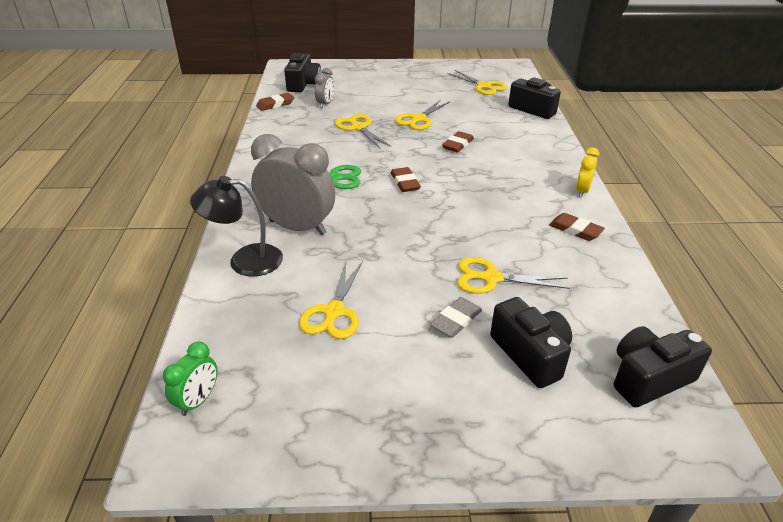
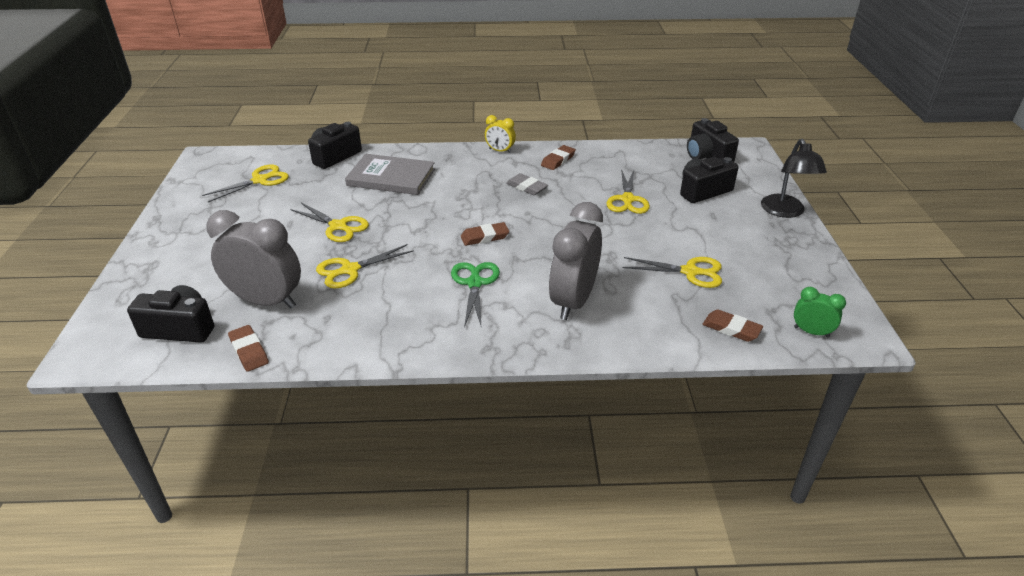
camera: 90 degrees left, 0 degrees up
black lamp [190,176,283,277] -> black lamp moved to [761,139,827,218]
grey clock [315,68,334,108] -> grey clock [206,210,301,308], size x2.04
grey eraser [430,297,482,338] -> grey eraser moved to [506,173,548,195]
brown eraser [442,131,474,152] -> brown eraser moved to [703,310,763,342]
none -> grey book [345,154,435,195]

